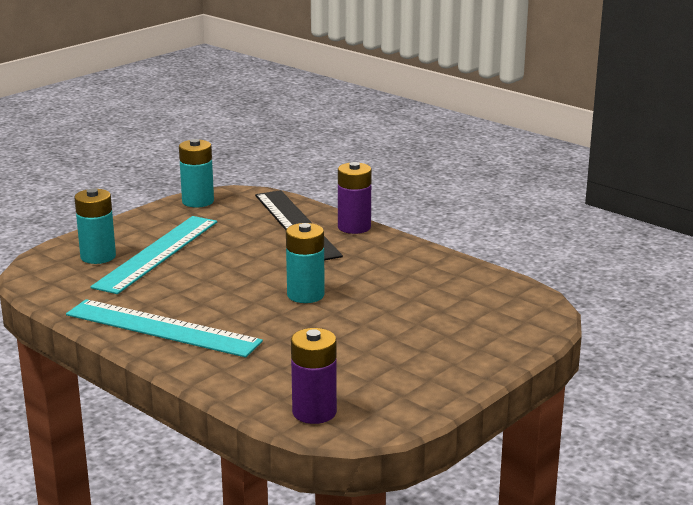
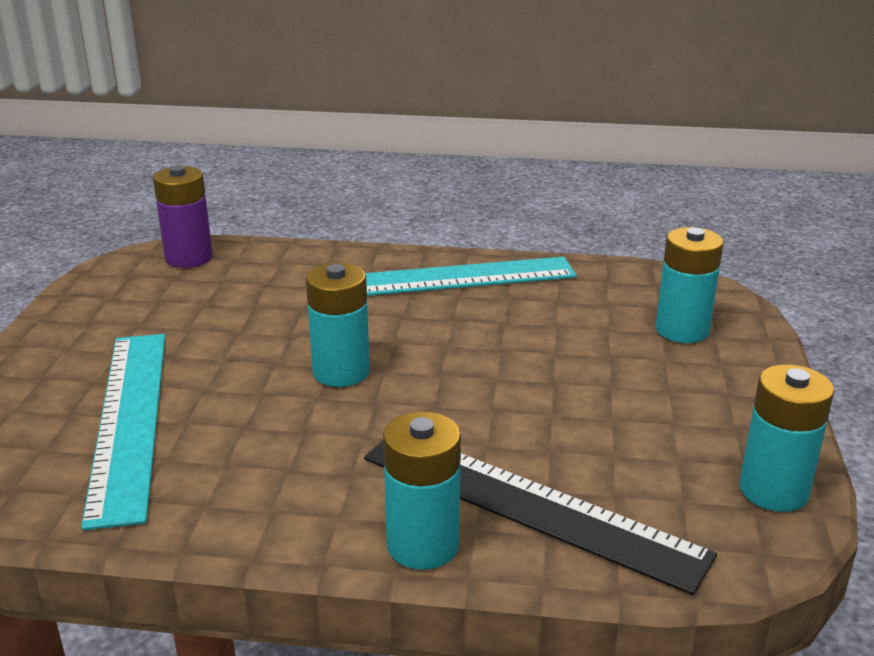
camera: 145 degrees right, 5 degrees up
turquoise ruler [90,216,217,294] -> turquoise ruler moved to [81,334,165,531]
purple battery [338,162,372,234] -> turquoise battery [383,411,461,570]

